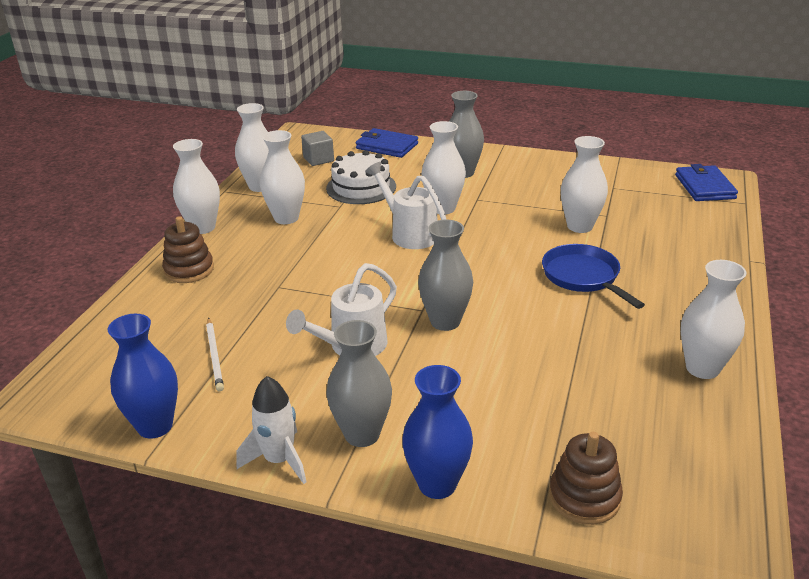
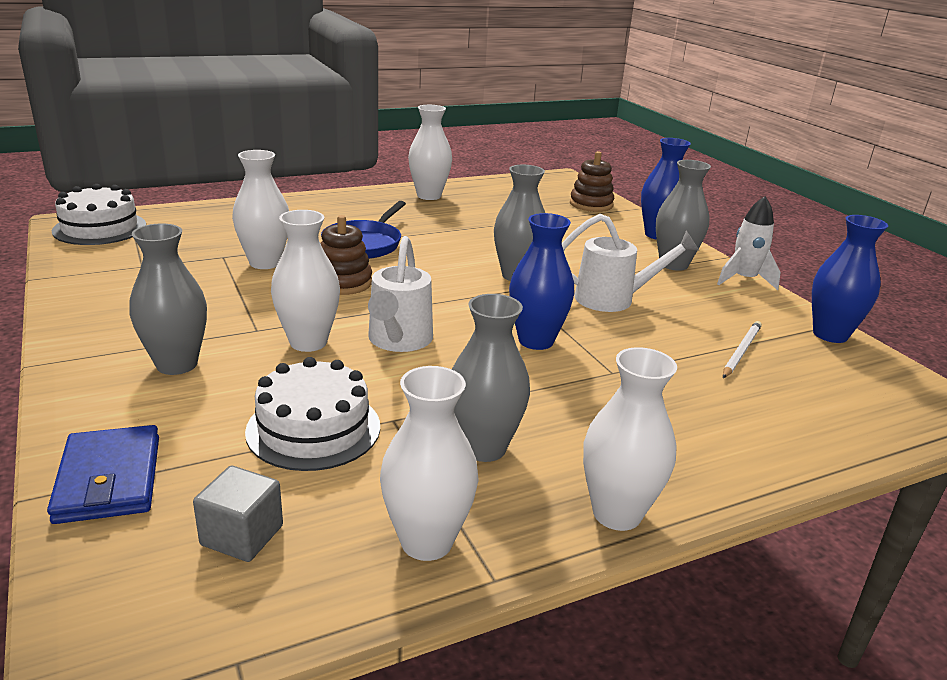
camera: 135 degrees left, 5 degrees down
brown stacking toy [162,216,214,283] -> brown stacking toy moved to [320,215,372,295]
white vase [260,130,305,224] -> grey vase [452,294,530,462]
blue wallet [675,164,738,201] -> white cake [52,184,146,245]
none -> blue vase [509,213,574,350]

